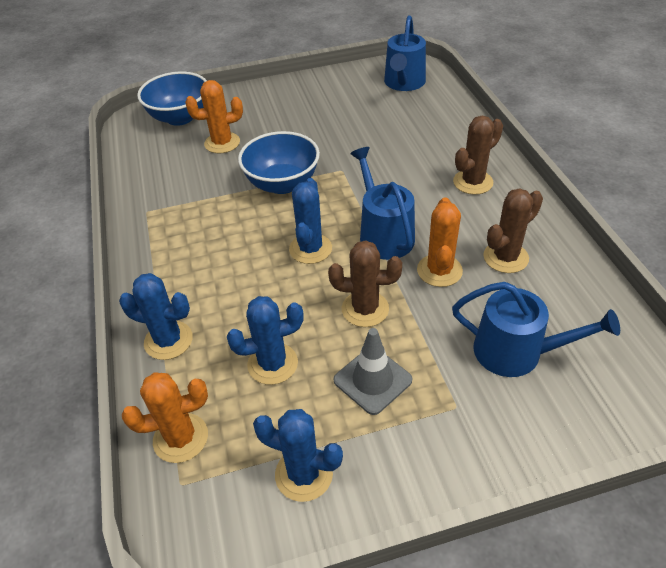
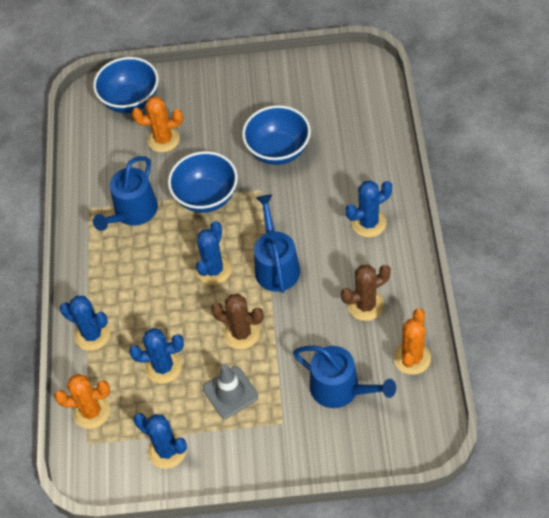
camera: 15 degrees right, 10 degrees up
blue watering can [384,15,426,91] -> blue watering can moved to [93,156,158,231]
orange cactus [417,197,463,287] -> orange cactus moved to [393,309,431,375]
brown cactus [453,116,503,195] -> blue cactus [345,180,392,237]
none -> blue bowl [242,105,311,165]

